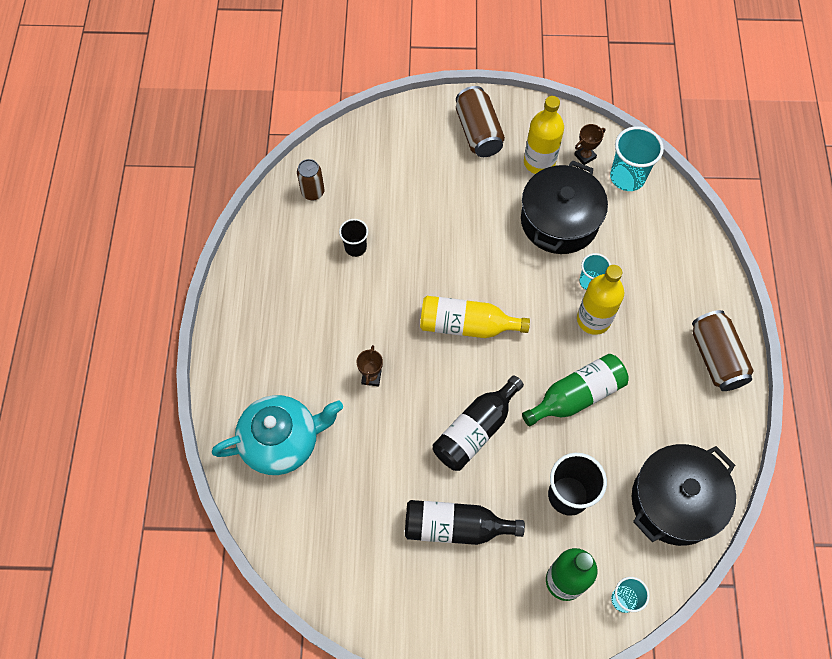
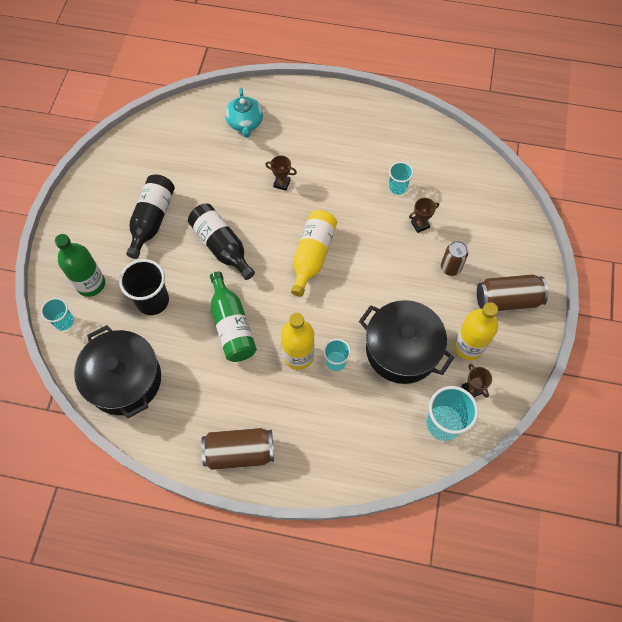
camera: 100 degrees right, 0 degrees up
turquoise teapot [212,395,343,475] -> turquoise teapot [225,88,263,138], size x0.65
brown can [297,159,324,200] -> brown can moved to [441,241,468,276]
black cup [339,219,368,257] -> turquoise cup [389,162,413,195]
none -> brown trophy [409,198,439,233]

